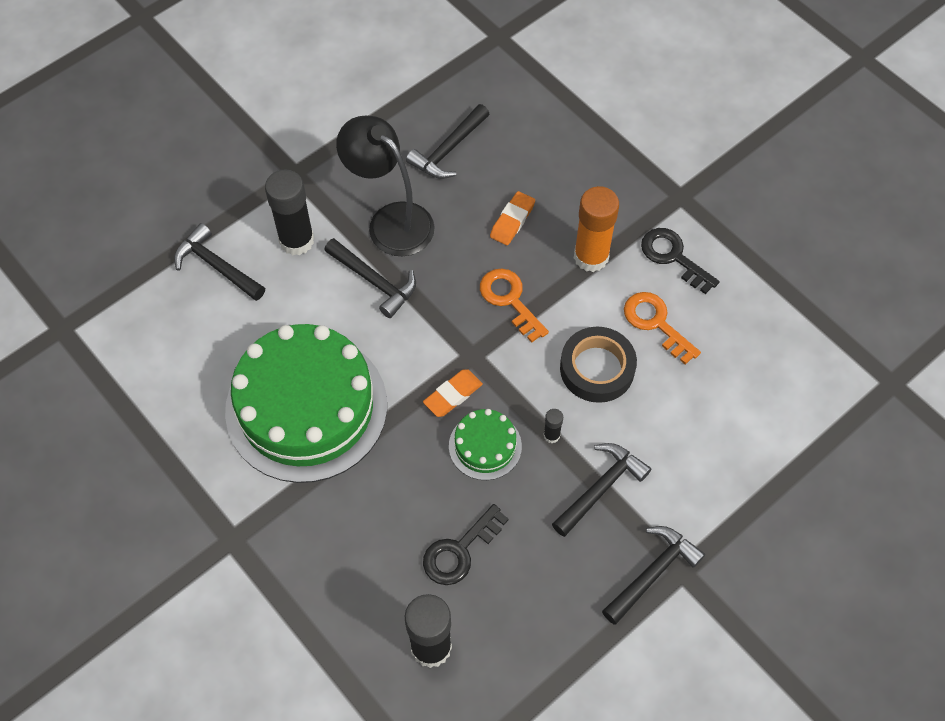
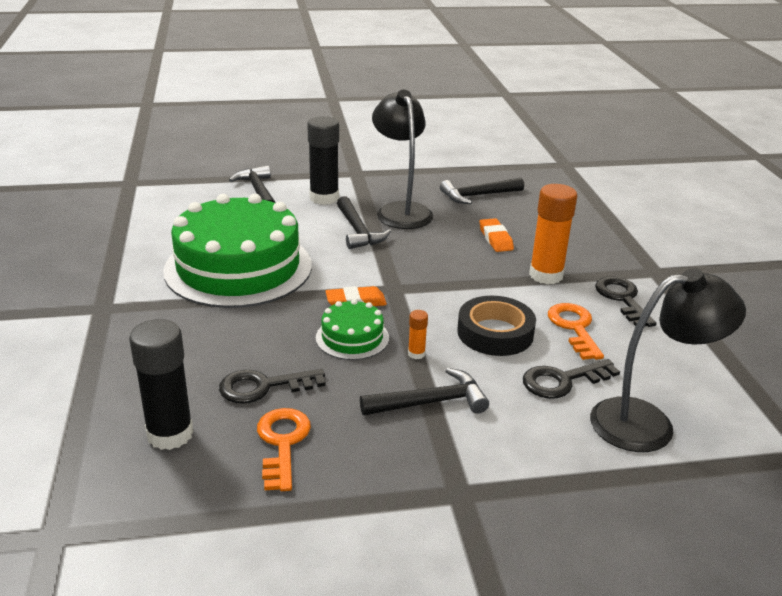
camera: 30 degrees right, 30 degrees down
orange key [480,268,549,342] -> orange key moved to [257,408,311,491]
orange eraser [490,191,535,245] -> orange eraser turned 75 degrees counterclockwise [479,218,514,252]
black glue stick [543,409,563,443] -> orange glue stick [408,310,428,359]
black hammer [602,526,705,625] -> none
none -> black key [523,359,620,399]
none -> black lamp [590,268,746,452]

